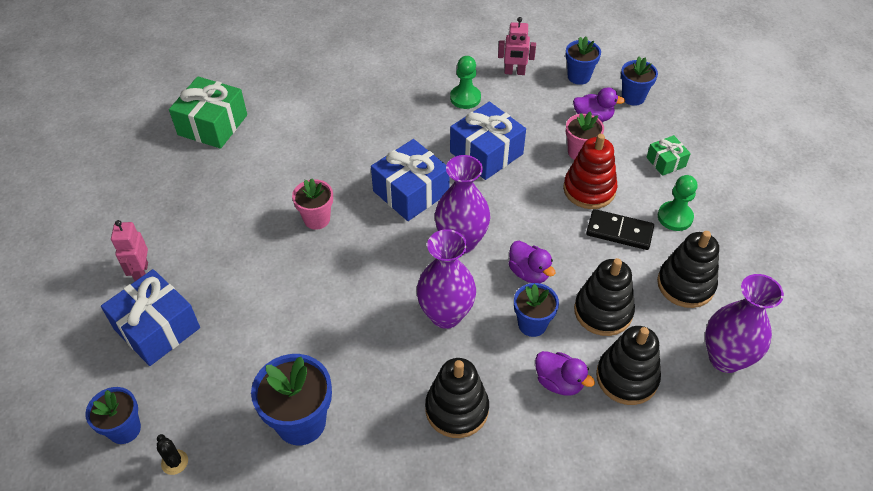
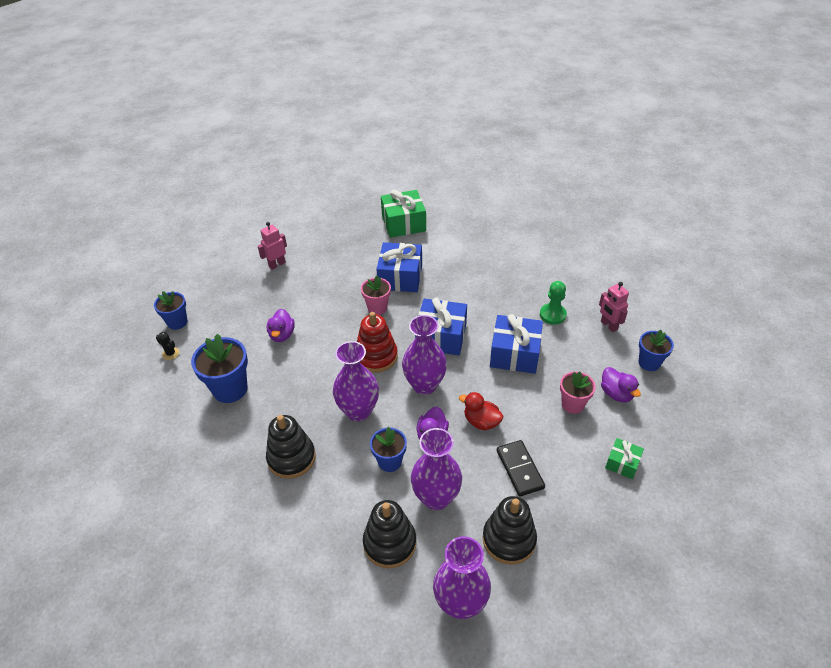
camera: 55 degrees right, 5 degrees down
blue gift [101,269,200,366] -> blue gift moved to [376,242,422,292]
black cactus [157,434,188,475] -> black cactus turned 75 degrees counterclockwise [156,332,179,360]
purple duck [535,351,595,396] -> purple duck moved to [267,309,295,342]
red stacking toy [563,134,617,209] -> red stacking toy moved to [357,312,398,373]
black stacking toy [574,258,635,336] -> purple vase [411,428,462,510]
blue flower pot [621,57,658,106] -> none
green pawn [658,175,698,231] -> none
none -> red duck [459,392,503,430]

